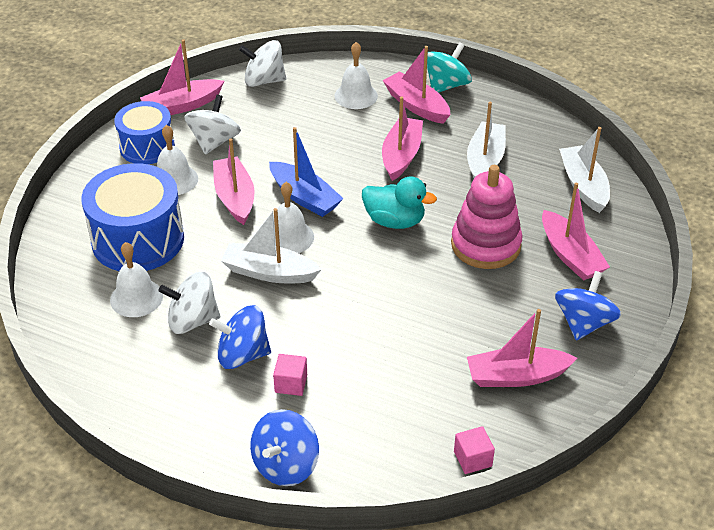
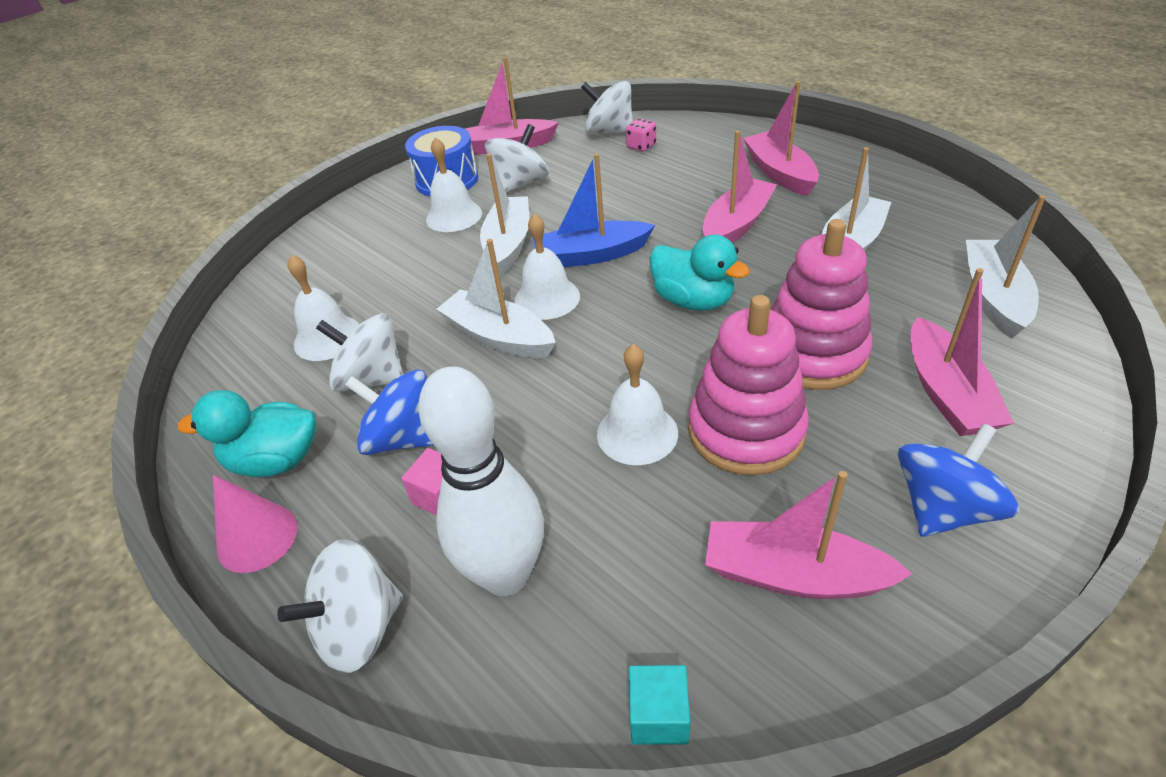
camera: 25 degrees right, 0 degrees up
blue drum [81,163,184,271] -> none
pink boat [213,138,254,225] -> white boat [480,154,529,275]
blue spinning top [250,409,319,486] -> white spinning top [277,539,403,673]
blue boat [269,127,344,217] -> blue boat turned 105 degrees clockwise [532,153,655,267]
white bell [334,42,378,109] -> white bell moved to [597,344,678,465]
turquoise spinning top [427,42,472,93] -> none
pink cube [454,426,495,474] -> turquoise cube [629,665,690,745]
none -> turquoise duck [178,390,316,477]
none -> pink cone [213,475,298,573]
none -> white bowling pin [418,367,544,596]
none -> pink dice [626,118,656,152]
none -> pink stacking toy [688,295,809,475]

